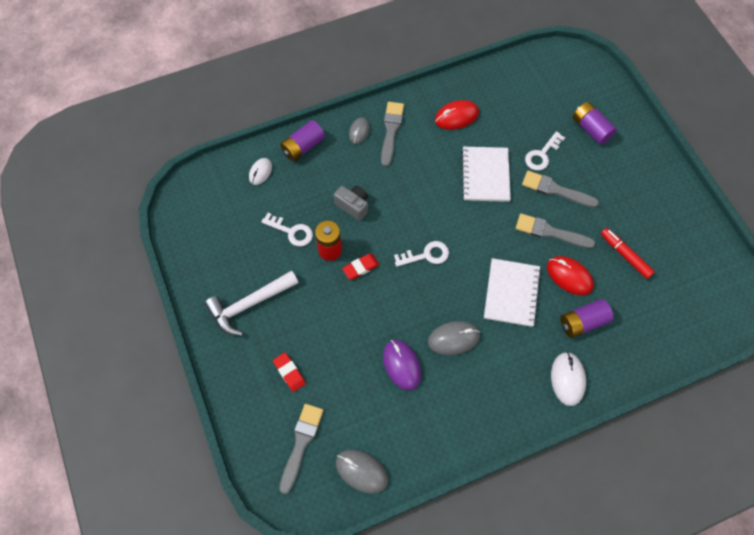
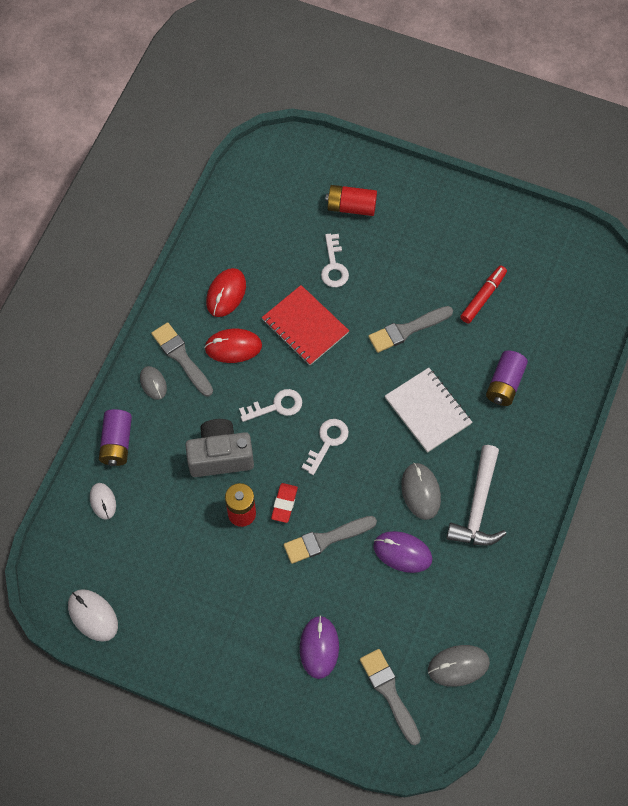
camera: 45 degrees left, 0 degrees up
white hammer [205,270,298,336] -> white hammer moved to [446,445,506,546]
white key [261,213,313,247] -> white key moved to [239,389,302,422]
red eraser [273,352,306,392] -> purple mouse [300,615,339,679]
grey camera [334,186,368,221] -> grey camera [185,419,254,477], size x1.58
grey mouse [428,321,480,355] -> grey mouse turned 45 degrees counterclockwise [401,463,441,520]
white notebook [461,147,511,202] -> red notebook [262,285,349,365]
grey brush [522,171,599,208] -> grey brush moved to [284,516,377,564]
red mouse [547,256,594,295] -> red mouse moved to [204,329,262,363]
white mouse [551,352,586,406] -> white mouse moved to [68,589,118,642]
purple battery [572,102,617,145] -> red battery [325,185,377,216]
red marker [601,228,655,279] -> red marker turned 120 degrees clockwise [460,265,507,323]

